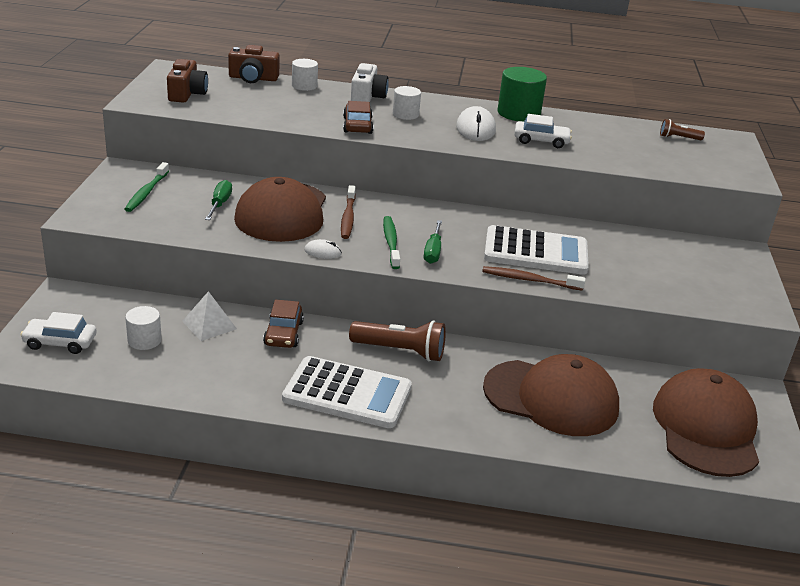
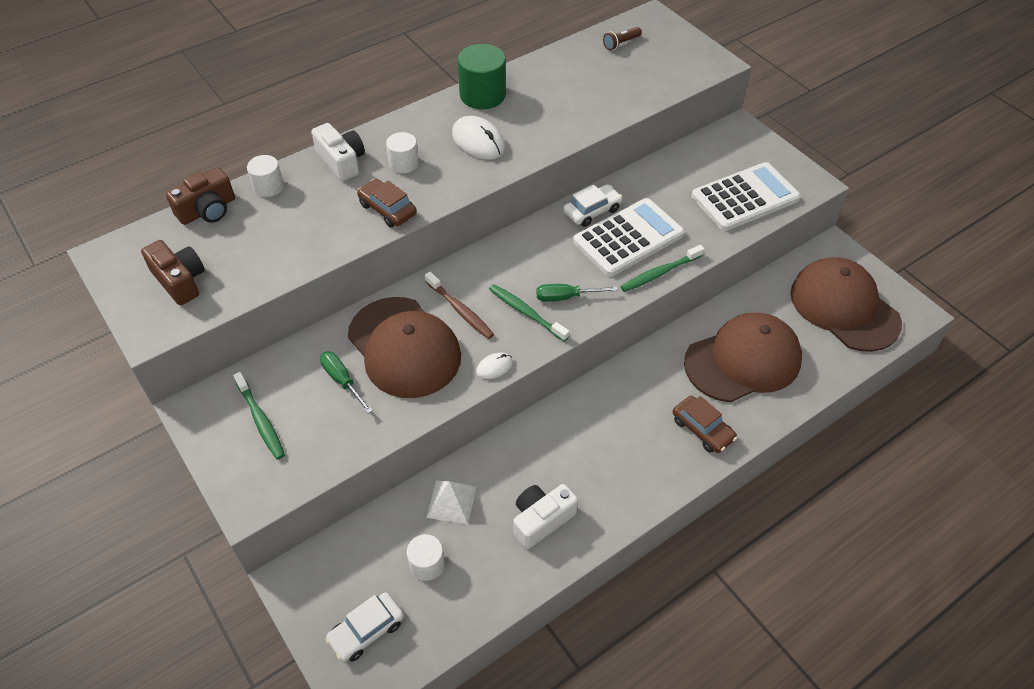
camera: 40 degrees left, 20 degrees up
brown car [263,300,304,348] -> brown car moved to [673,396,737,453]
white calculator [282,356,412,428] -> white calculator moved to [692,162,801,231]
brown flashlight [349,320,446,362] -> none
green screwdriver [424,220,442,264] -> green screwdriver turned 120 degrees clockwise [536,284,618,302]
brown toothbrush [482,266,586,291] -> green toothbrush [620,245,704,292]
white car [514,114,572,148] -> white car moved to [564,184,623,227]
none -> white camera [513,484,578,549]

